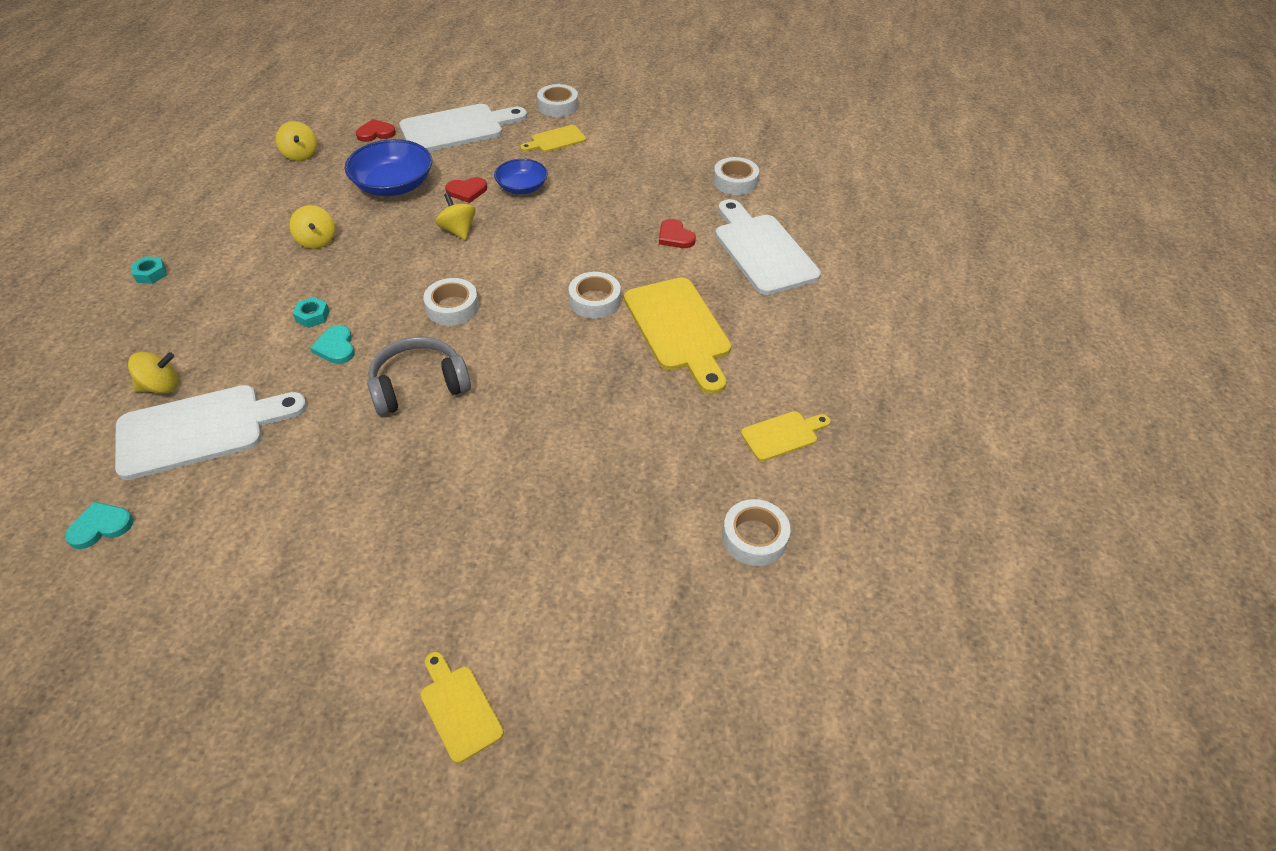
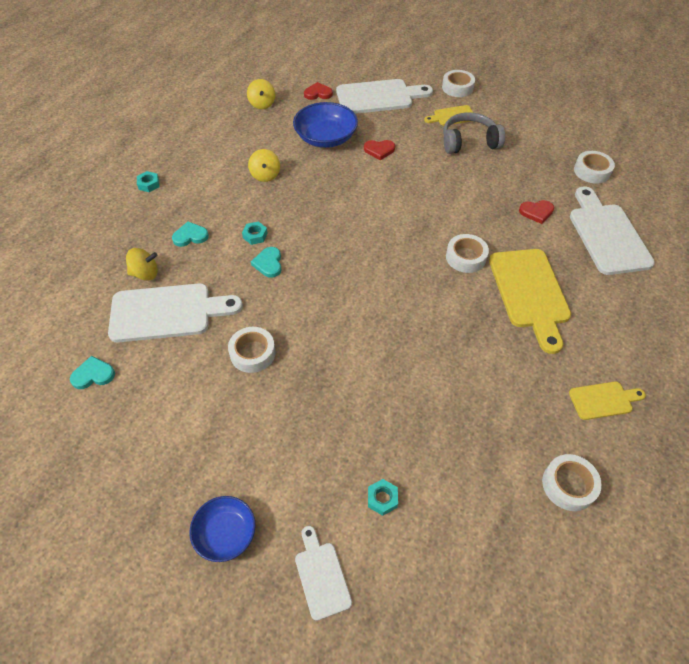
camera: 15 degrees right, 5 degrees up
grey headphones [367,337,471,416] -> grey headphones moved to [443,112,505,154]
yellow cutting board [420,652,504,763] -> white cutting board [295,526,352,621]
white tape [423,278,479,326] -> white tape moved to [228,327,276,373]
yellow spinning top [436,193,476,240] -> none
blue bowl [494,159,548,194] -> blue bowl moved to [190,496,256,562]
red heart [659,219,696,248] -> red heart turned 75 degrees counterclockwise [519,200,554,224]
none -> turquoise heart [172,221,209,247]
none -> turquoise nut [368,479,398,516]

